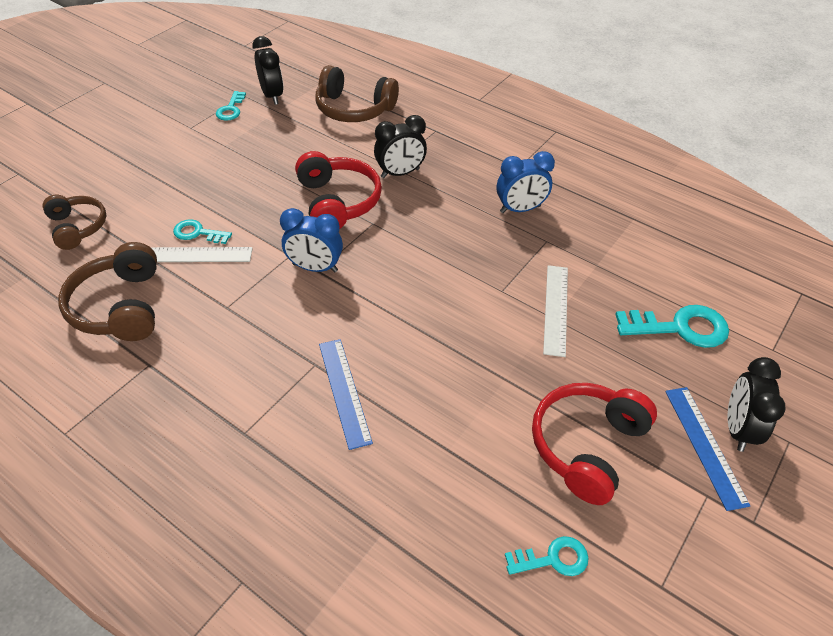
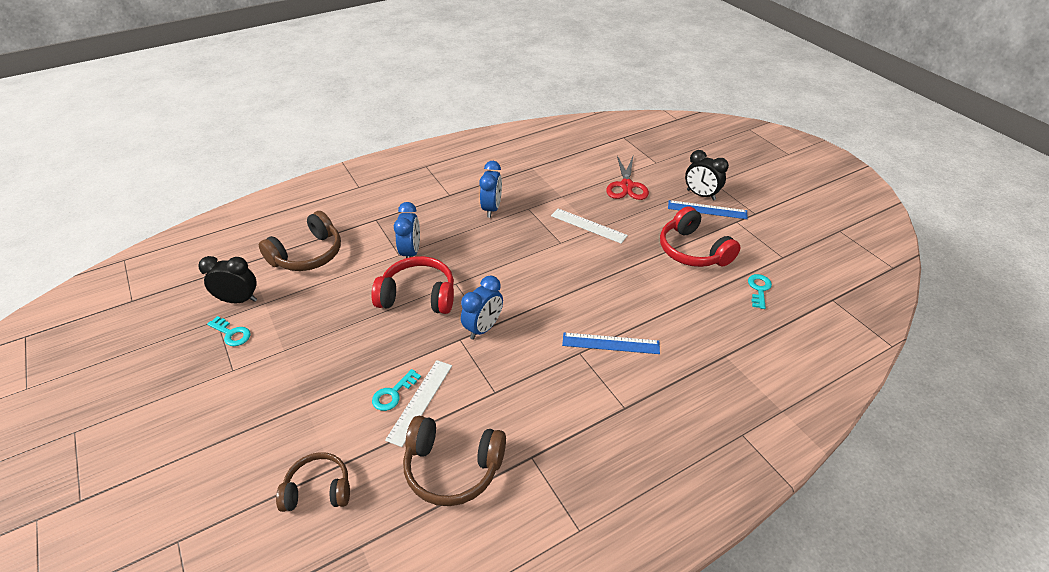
camera: 65 degrees left, 5 degrees down
black clock [374,115,427,178] -> blue clock [394,202,420,258]
turquoise key [615,305,729,348] -> red scissors [606,156,649,200]

